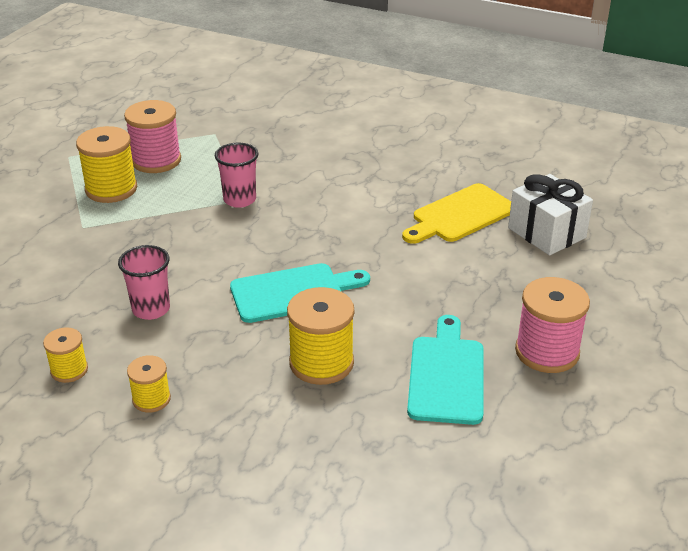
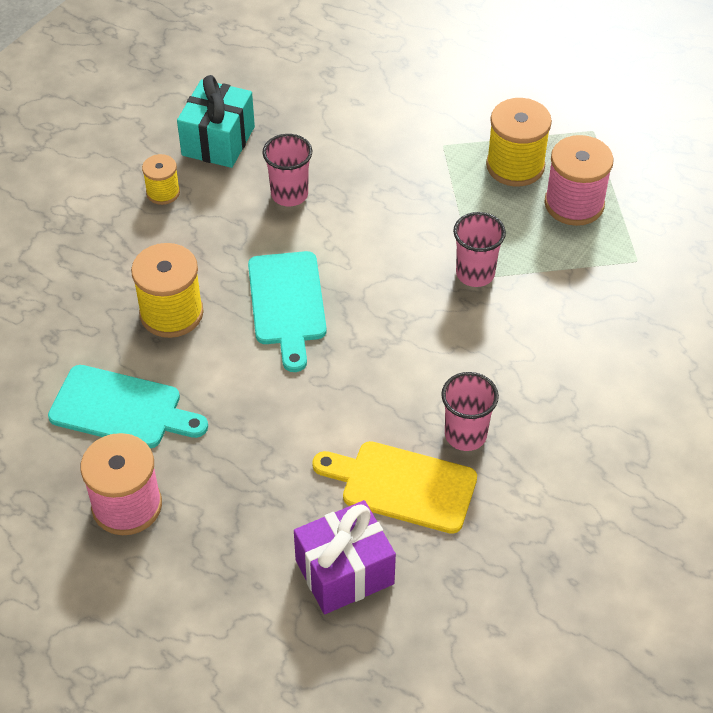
camera: 100 degrees right, 15 degrees up
yellow spool [43,328,88,383] -> turquoise gift [177,75,255,168]
yellow cutting board [402,183,511,244] -> yellow cutting board turned 45 degrees counterclockwise [312,441,477,534]
white gift [508,174,593,255] -> purple gift [294,500,396,614]
none -> pink cup [441,372,499,451]

